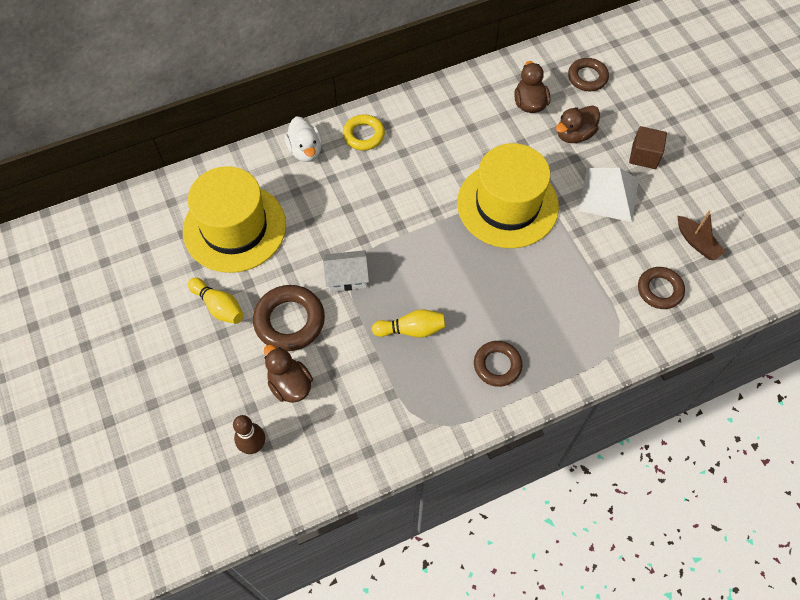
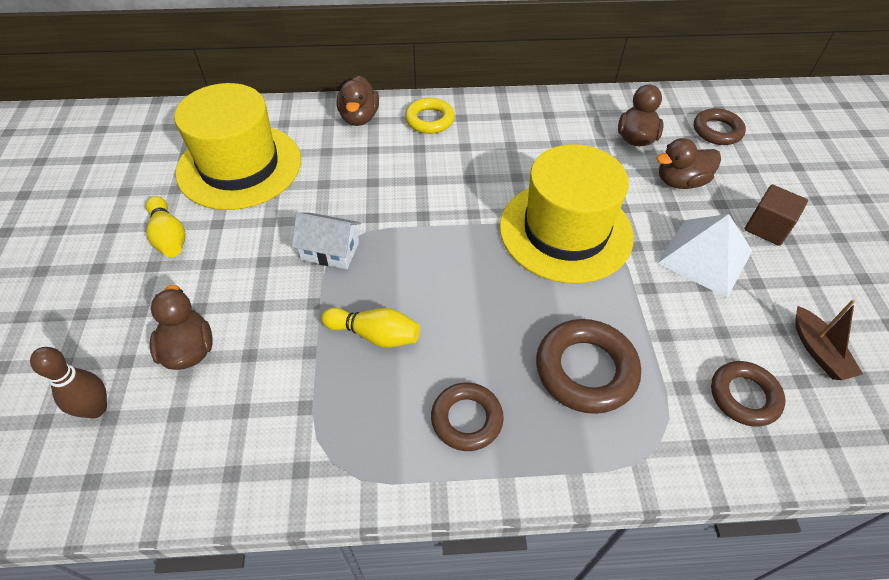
camera: 20 degrees right, 10 degrees down
brown ring [253,285,325,351] -> brown ring moved to [536,319,641,414]
white duck [285,117,322,162] -> brown duck [336,76,379,126]

